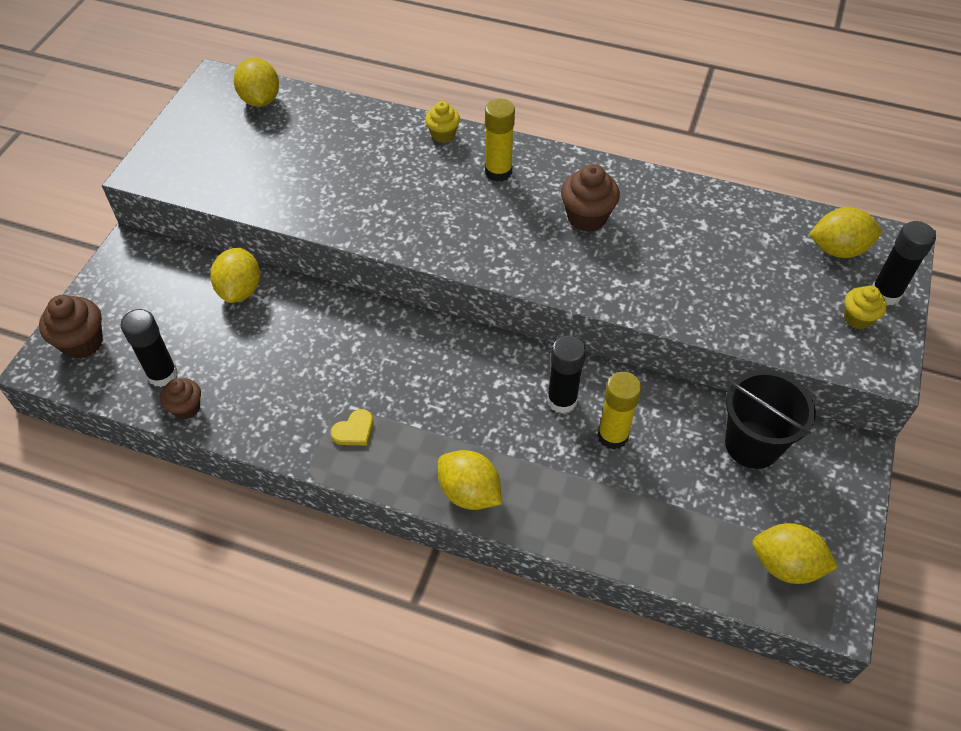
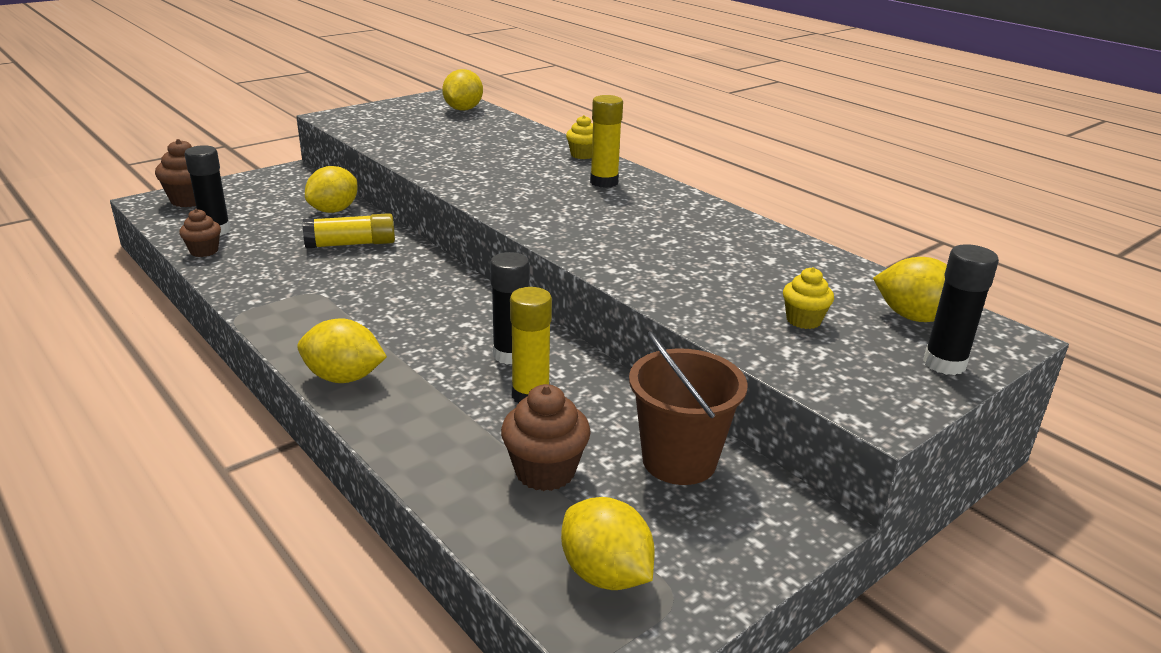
camera: 30 degrees right, 25 degrees down
yellow heart [331,409,373,445] -> none
yellow lemon [438,450,502,510] -> yellow lemon turned 60 degrees counterclockwise [297,318,387,383]
brown cupcake [561,164,620,232] -> brown cupcake moved to [501,384,591,491]
black bucket [725,370,816,469] -> brown bucket [629,331,748,485]
yellow cupcake [844,286,887,329] -> yellow cupcake moved to [783,267,834,329]
none -> yellow glue stick [302,213,395,248]

